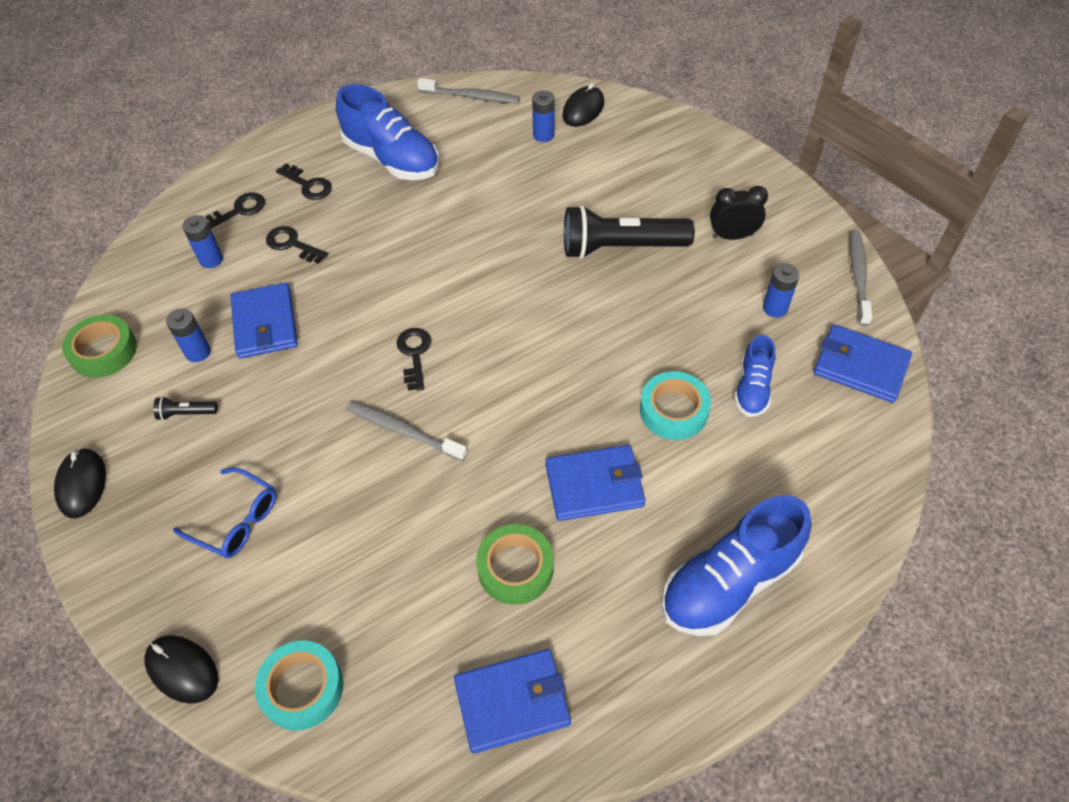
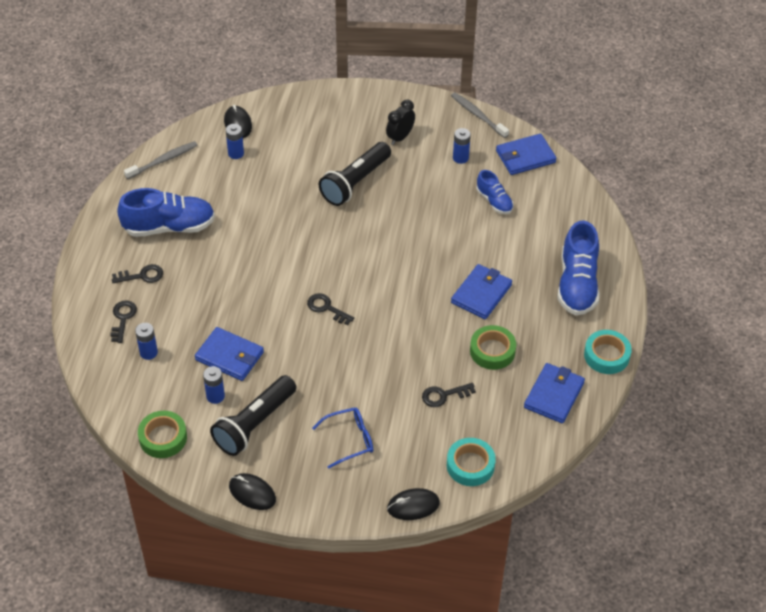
camera: 50 degrees left, 5 degrees down
black flashlight [154,396,218,420] -> black flashlight [210,375,297,456], size x2.45
black key [266,226,328,264] -> black key moved to [422,383,476,407]
grey toothbrush [346,401,468,461] -> none
turquoise tape [640,371,711,440] -> turquoise tape moved to [584,330,632,374]

